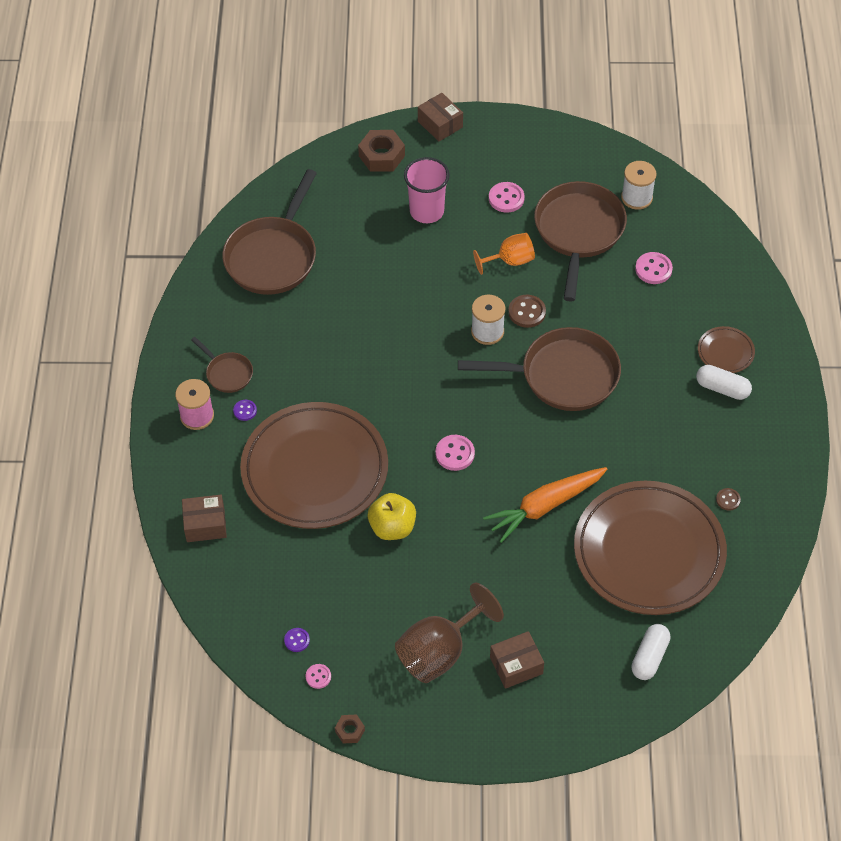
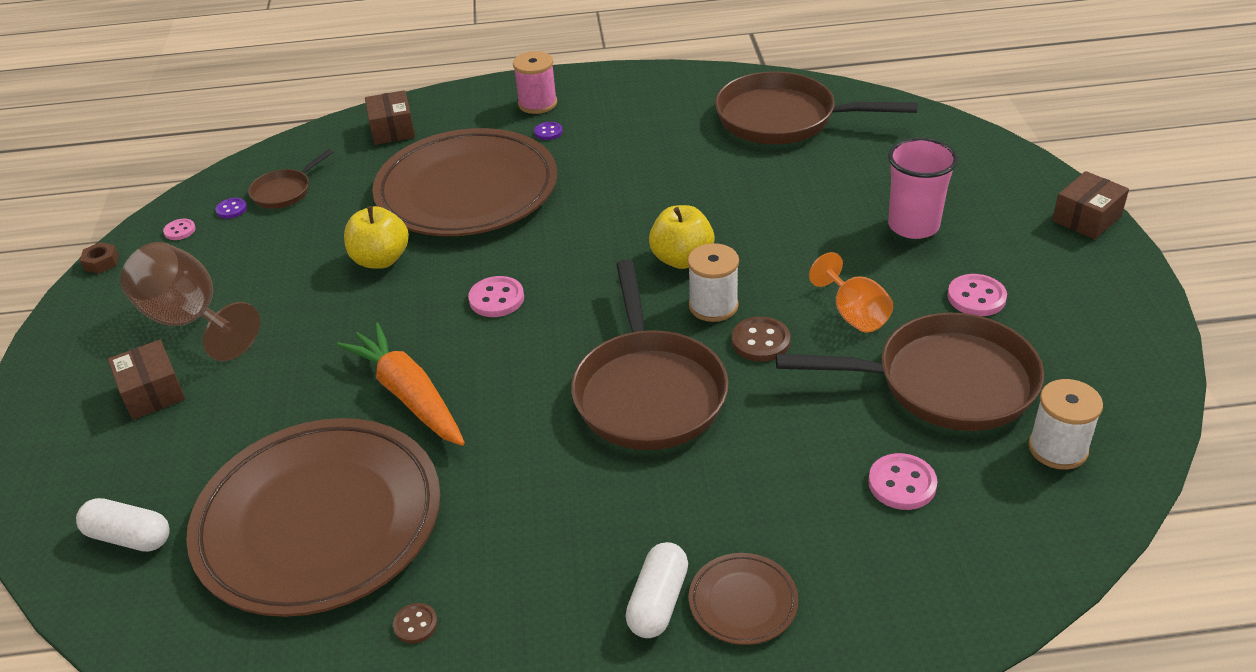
camera: 85 degrees right, 15 degrees down
brown pan [191,337,253,393] -> brown pan moved to [248,149,333,209]
brown nut [358,130,405,172] -> none
none -> yellow apple [649,205,715,269]

